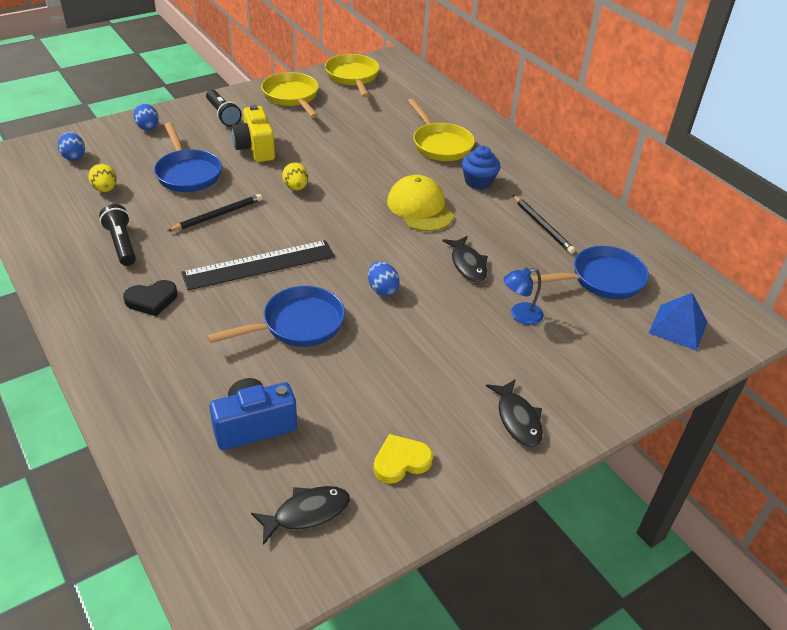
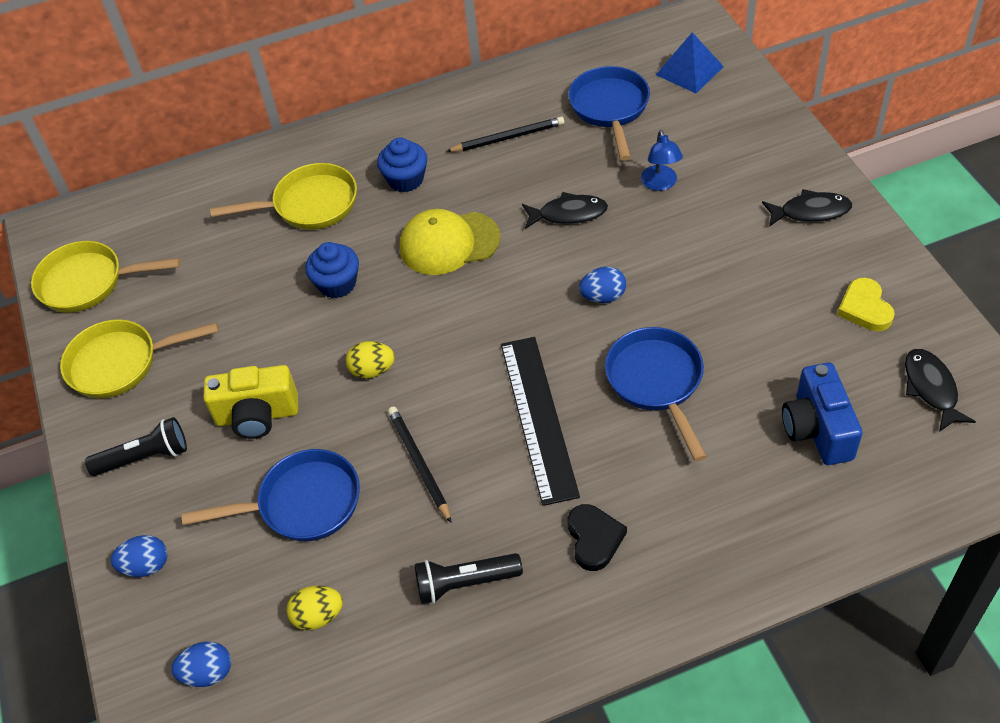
camera: 70 degrees left, 10 degrees up
none -> blue cupcake [305,242,359,298]

